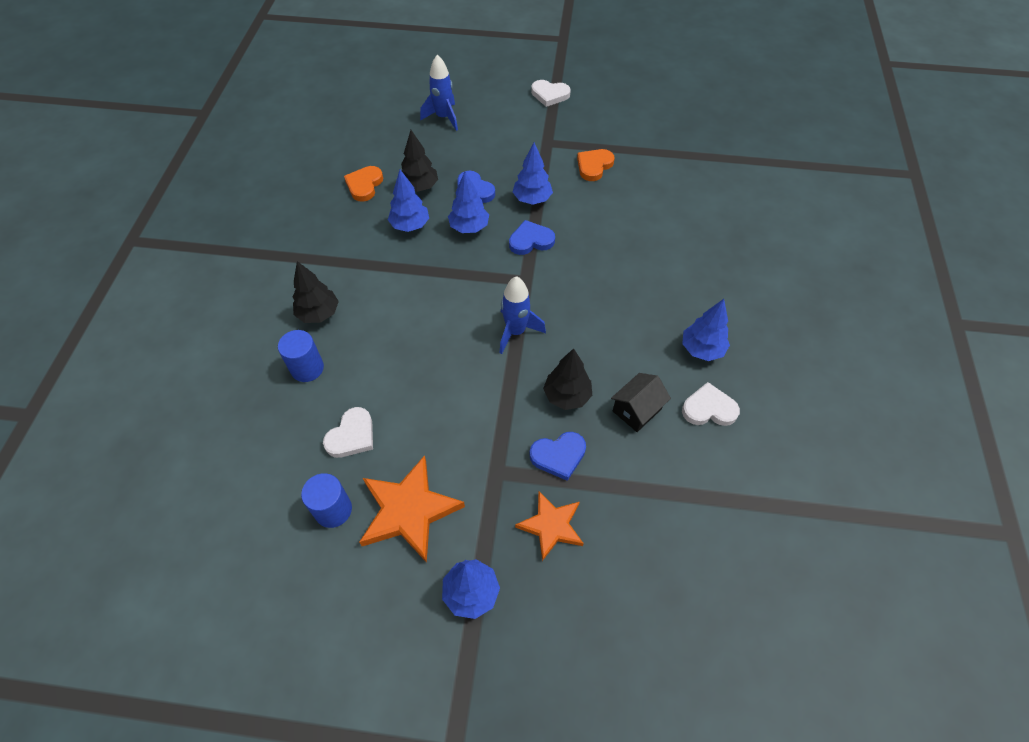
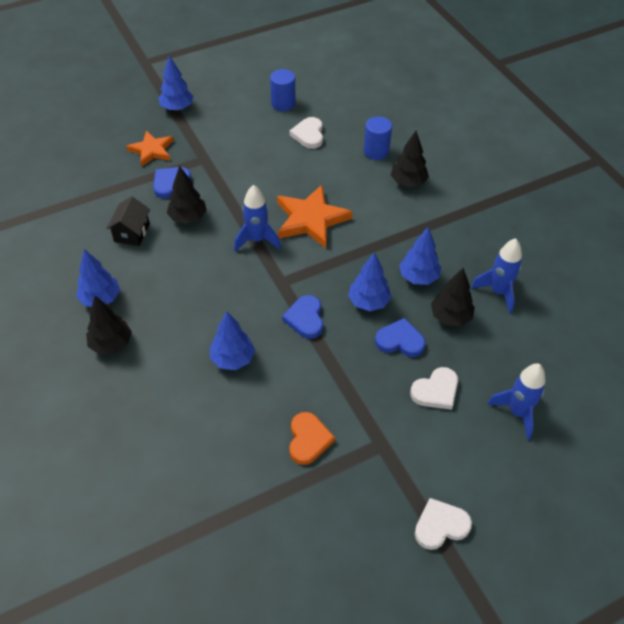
camera: 145 degrees right, 5 degrees down
orange heart [344,166,383,202] -> blue rocket [471,238,522,313]
orange star [359,455,465,563] -> orange star moved to [277,185,353,248]
blue heart [509,220,555,255] -> blue heart turned 135 degrees clockwise [282,295,323,339]
blue tree [513,143,553,205] -> blue tree moved to [210,312,255,370]
white heart [682,382,740,426] -> white heart moved to [410,367,458,410]
none -> black tree [86,296,132,354]

